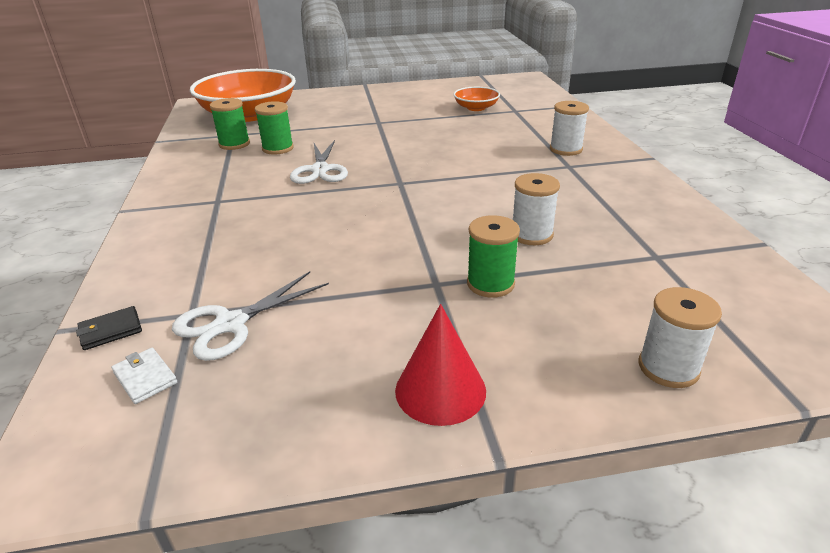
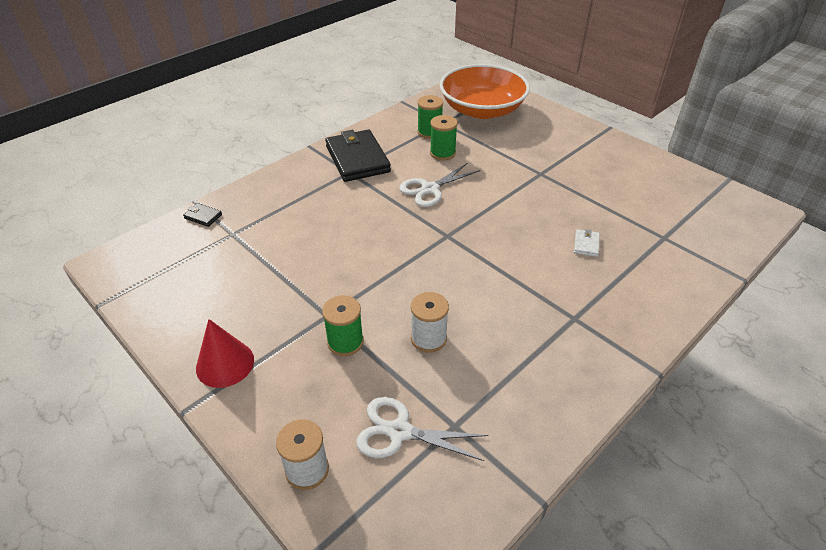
camera: 55 degrees right, 10 degrees up
white wallet [111,348,177,404] -> white wallet moved to [574,229,600,257]
white scissors [172,271,329,361] -> white scissors moved to [356,397,488,461]
orange bowl [453,87,500,111] -> none
white spool [550,101,589,156] -> none
none -> black wallet [325,130,391,182]

